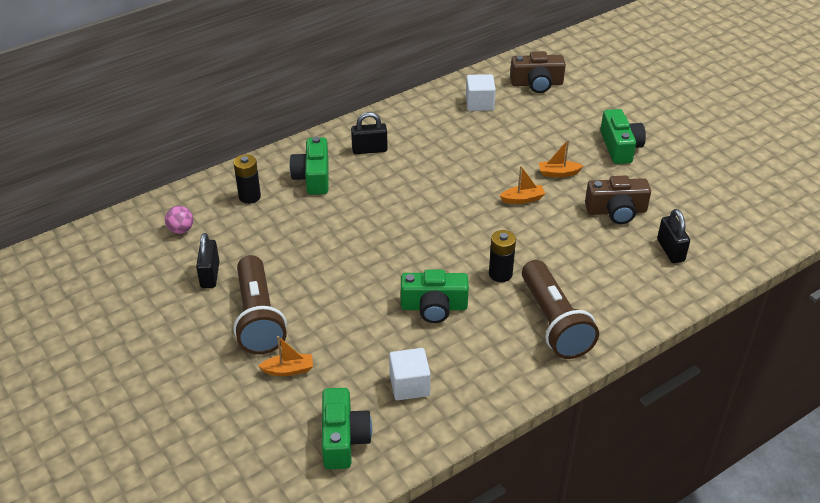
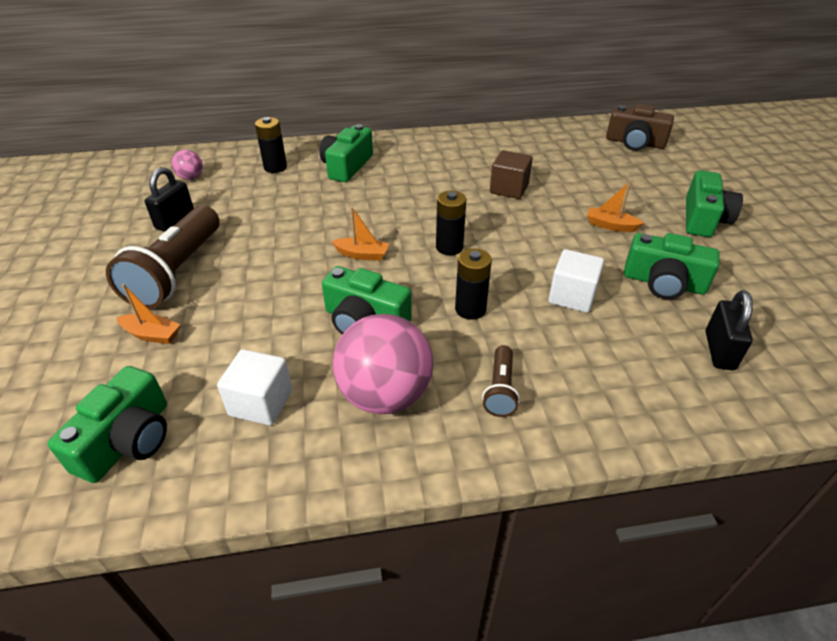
camera: 25 degrees right, 0 degrees up
black padlock [351,112,388,154] -> none
white cube [466,74,496,111] -> white cube moved to [548,249,604,313]
orange boat [500,166,545,204] -> orange boat moved to [331,207,389,261]
brown flashlight [522,260,599,359] -> brown flashlight [482,345,520,417], size x0.48
brown camera [585,175,651,224] -> green camera [624,233,720,299]
none -> pink ball [333,314,433,414]
none -> black battery [436,191,466,255]
none -> brown cube [490,150,533,199]

